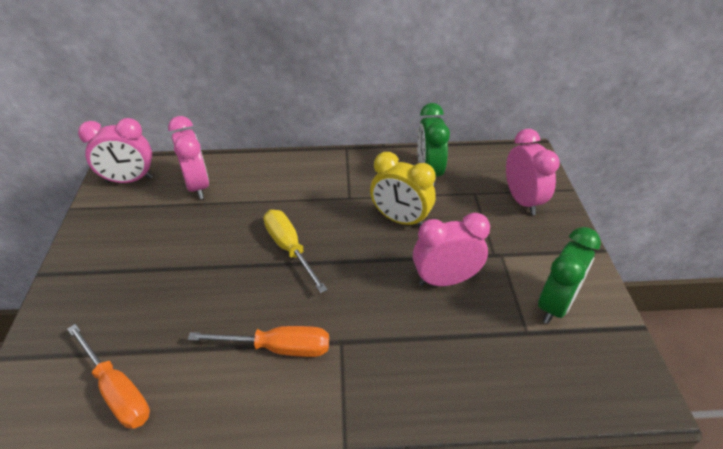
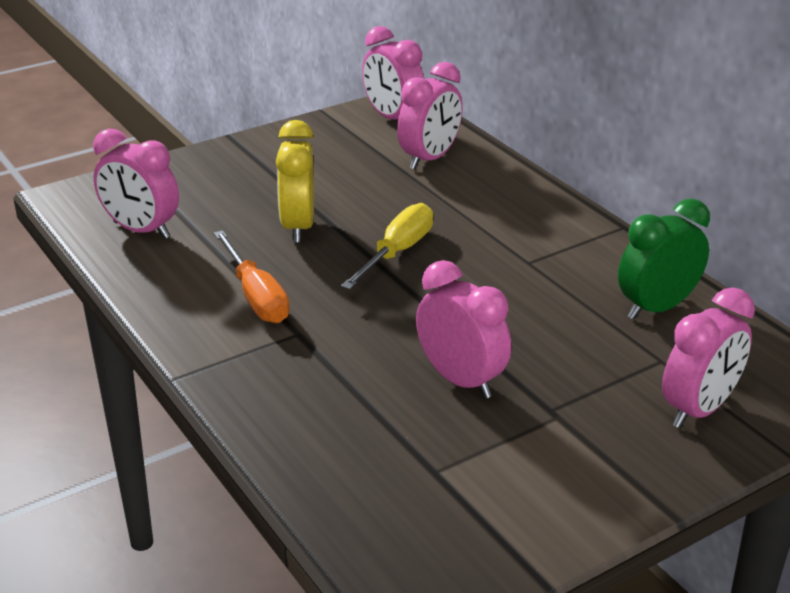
camera: 60 degrees right, 10 degrees down
orange screwdriver [67,324,150,429] -> pink clock [93,129,179,239]
yellow clock [370,152,436,227] -> yellow clock moved to [276,120,314,243]
green clock [538,227,601,324] -> none

